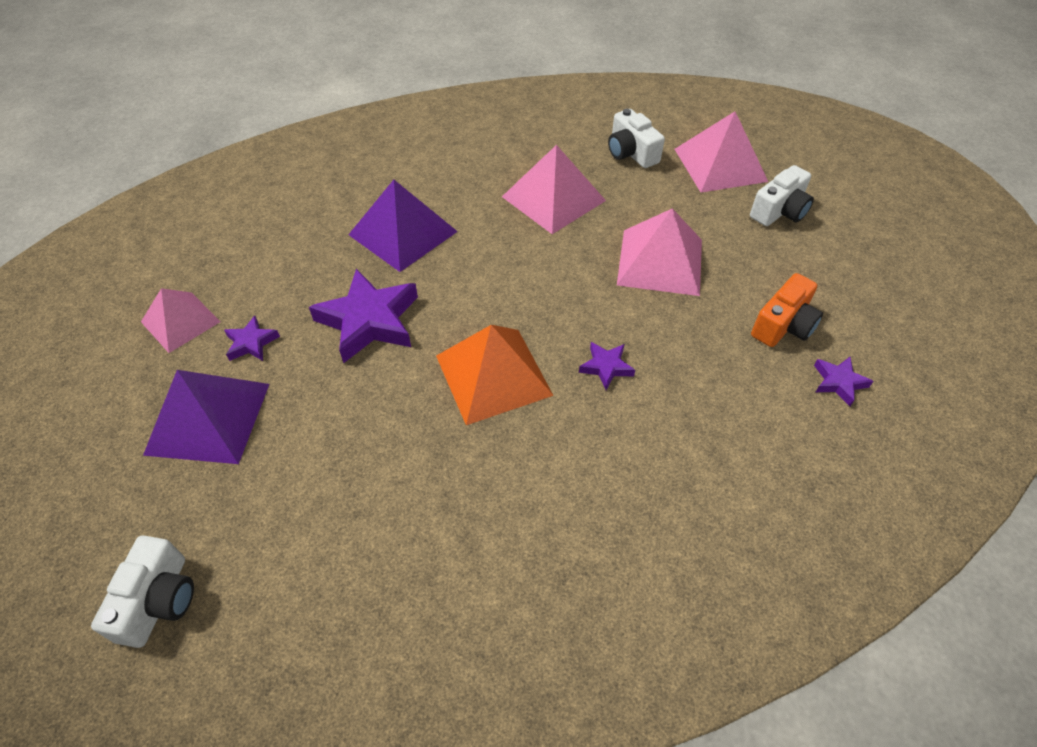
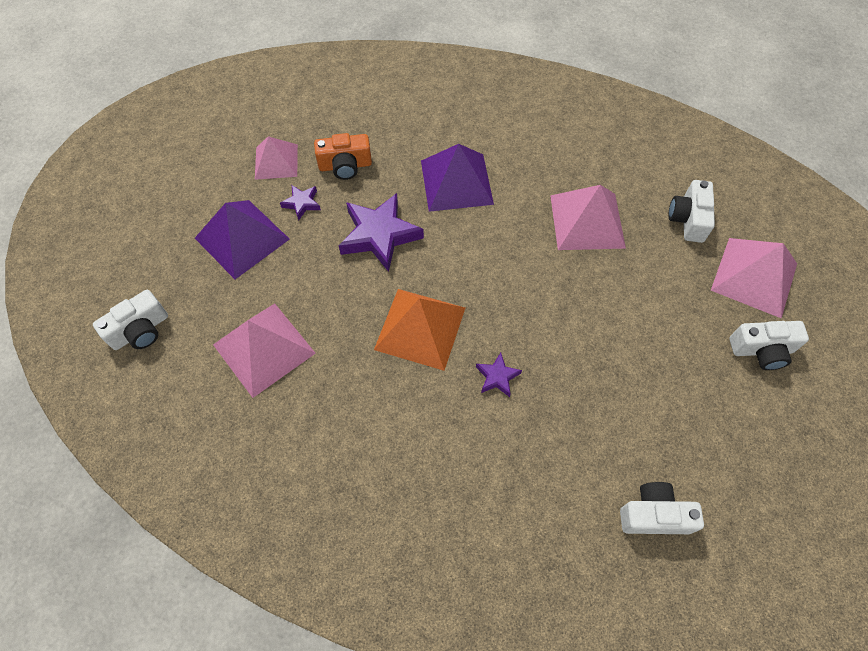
camera: 40 degrees right, 10 degrees up
pink pyramid [617,208,702,296] -> pink pyramid moved to [213,303,316,398]
orange camera [751,273,823,347] -> orange camera moved to [314,133,372,180]
purple star [814,357,873,406] -> white camera [620,482,704,534]

